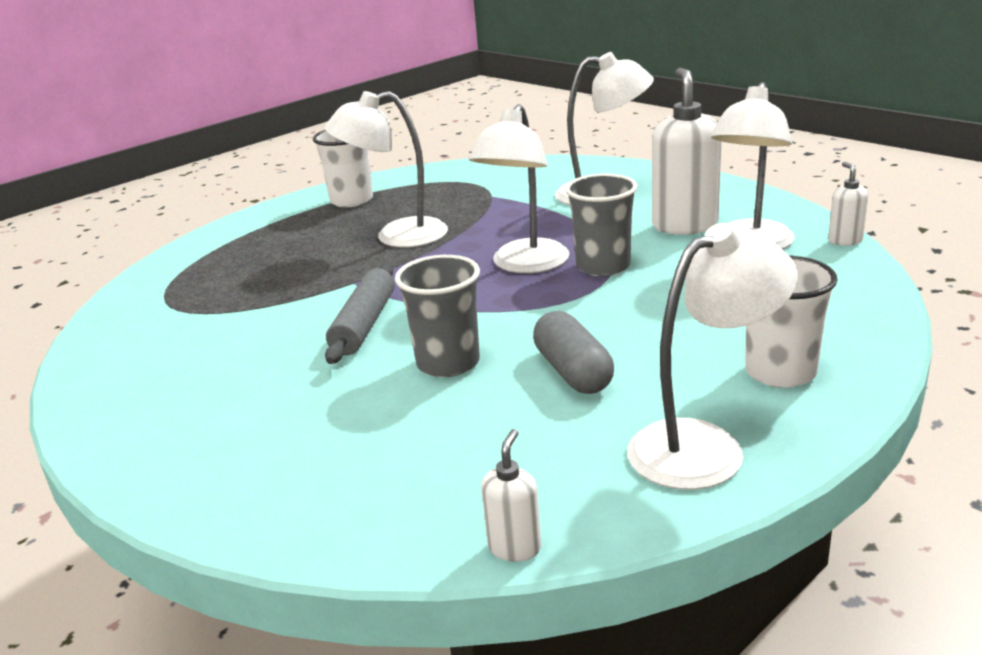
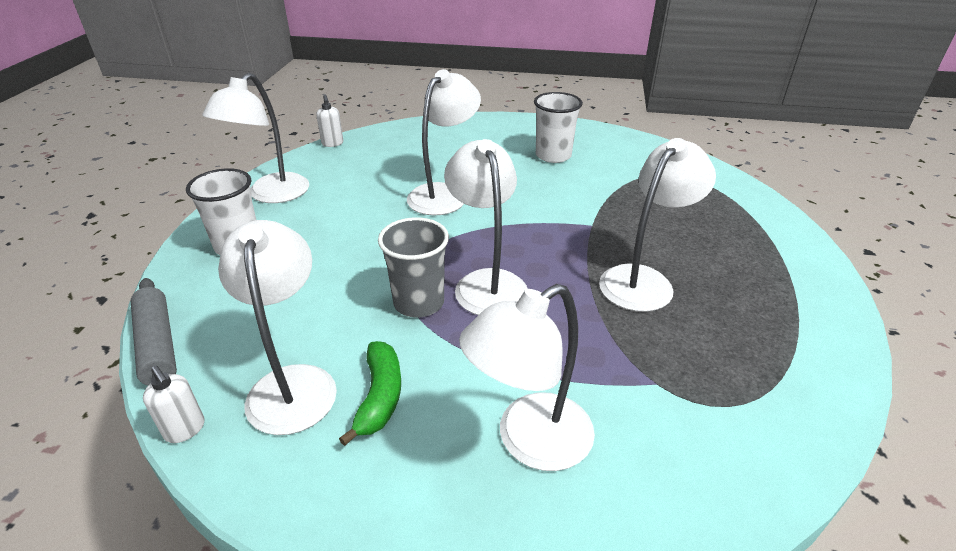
camera: 140 degrees right, 10 degrees up
white cup [313,130,373,207] -> white cup moved to [534,92,583,163]
grey rolling pin [325,264,395,364] -> grey rolling pin moved to [131,278,177,386]
grey cup [395,255,480,377] -> white lamp [407,69,481,215]
grey capsule [533,311,614,394] -> none
white soap dispenser [652,68,722,235] -> green banana [339,341,401,446]

